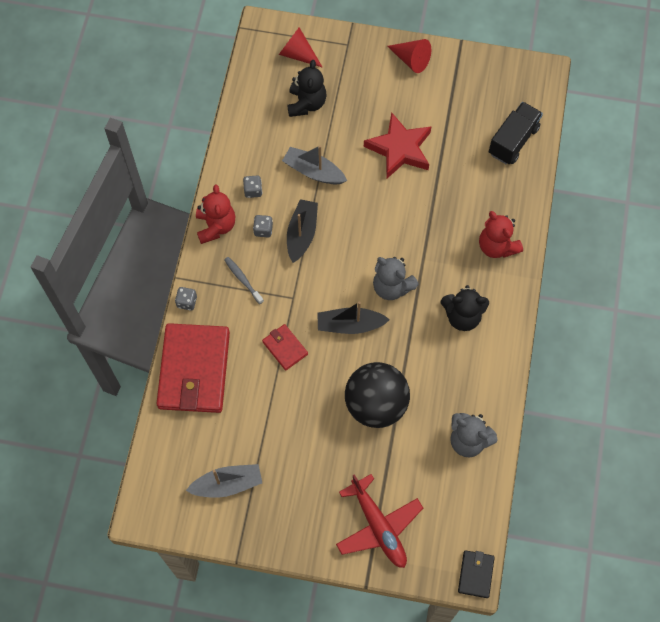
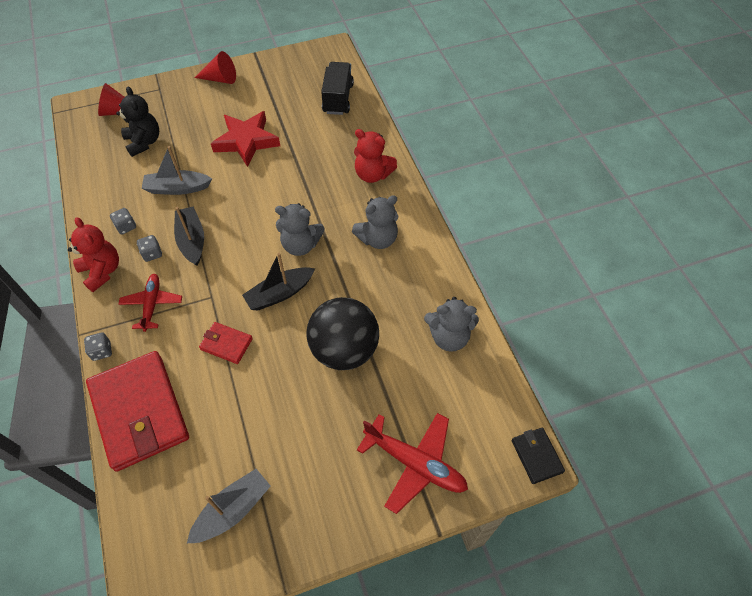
camera: 30 degrees left, 10 degrees down
grey toothbrush [224,257,264,304] -> red plane [118,274,182,332]
black teddy bear [440,285,489,331] -> grey teddy bear [352,195,399,249]

